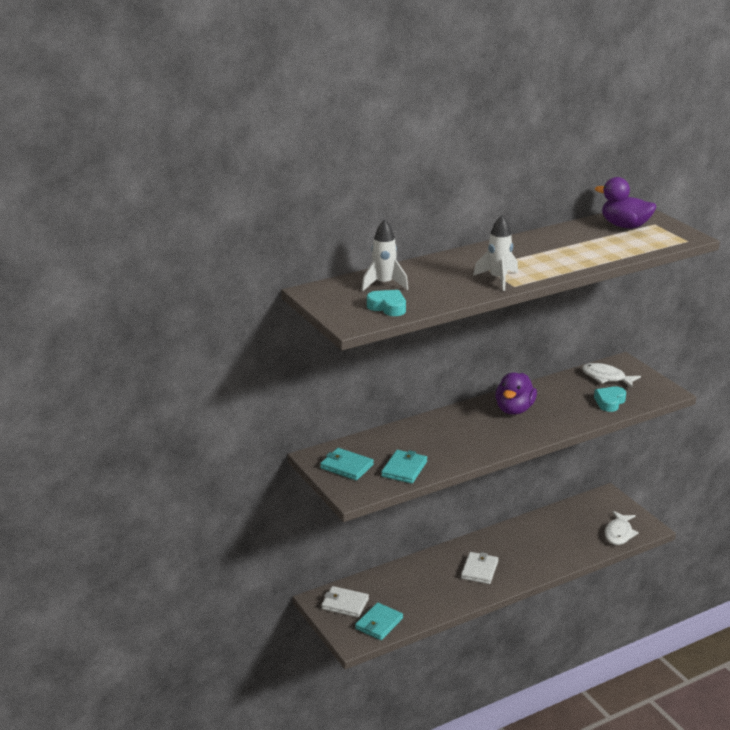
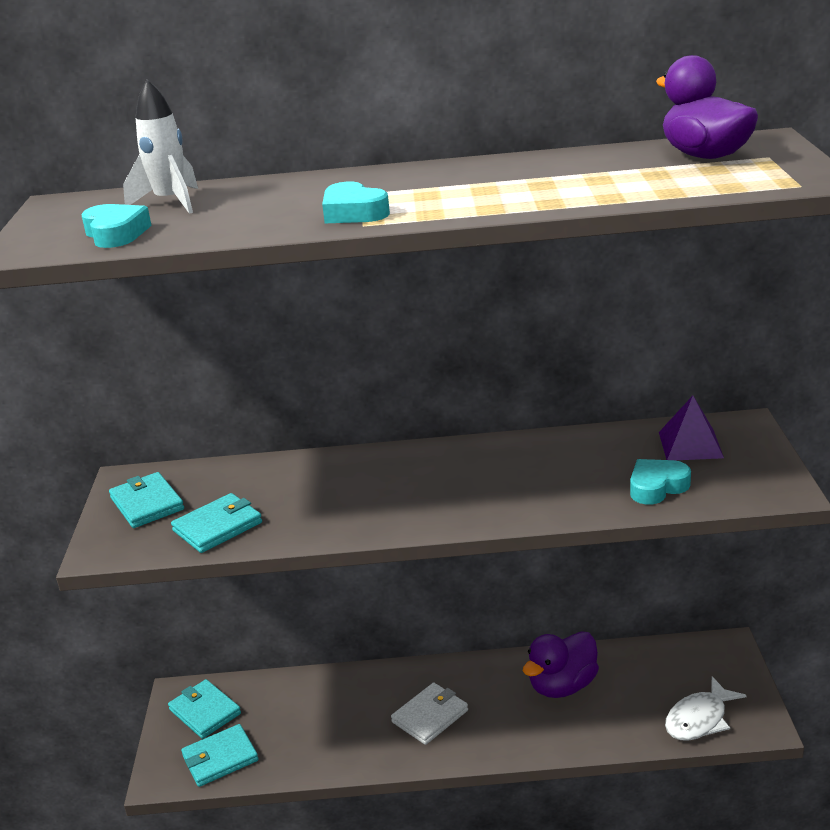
camera: 30 degrees right, 0 degrees up
white wallet [321,586,369,617] -> turquoise wallet [168,679,241,739]
white rocket [473,215,518,291] -> turquoise heart [322,182,390,223]
purple duck [495,372,537,415] -> purple duck moved to [523,631,599,698]
white fish [582,363,641,388] -> purple pyramid [659,396,724,460]

